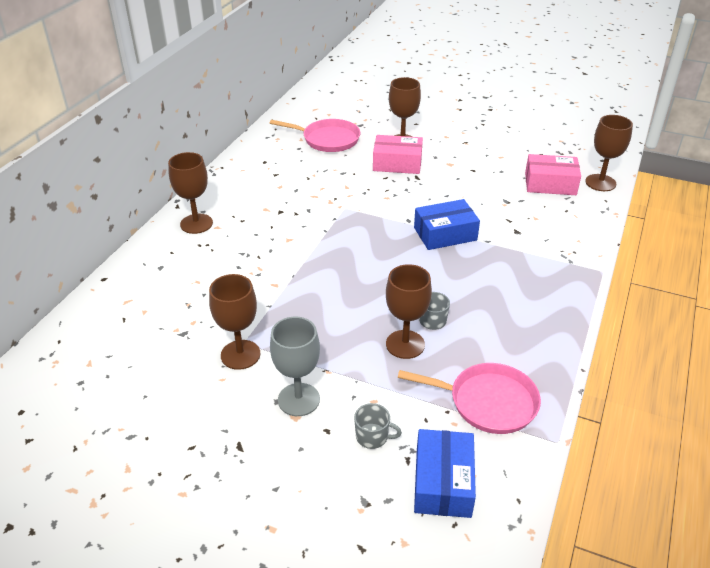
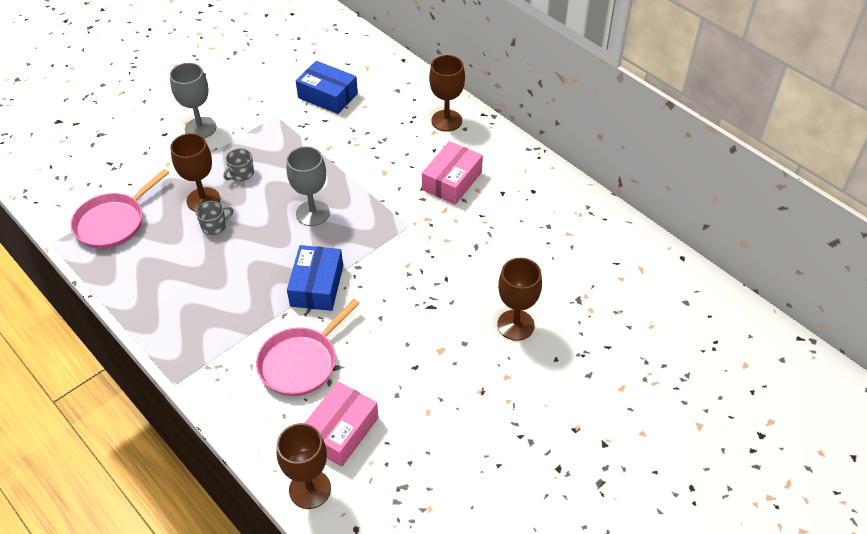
camera: 115 degrees right, 10 degrees up
brown goblet [209,274,260,370] -> none
pink pan [270,119,360,152] -> pink pan moved to [256,299,360,396]
grey mug [354,403,402,449] -> grey mug moved to [224,148,254,181]
pink box [373,135,423,174] -> pink box moved to [422,141,483,205]
blue box [414,429,476,518] -> blue box moved to [296,61,358,114]
none -> grey goblet [286,146,330,226]

